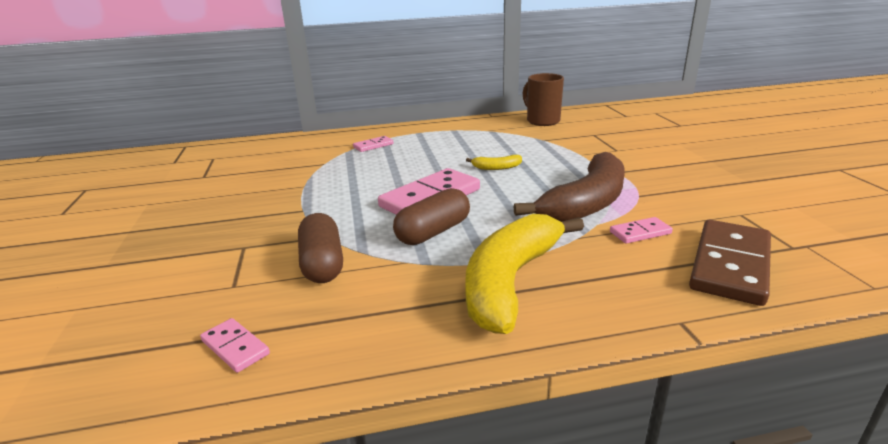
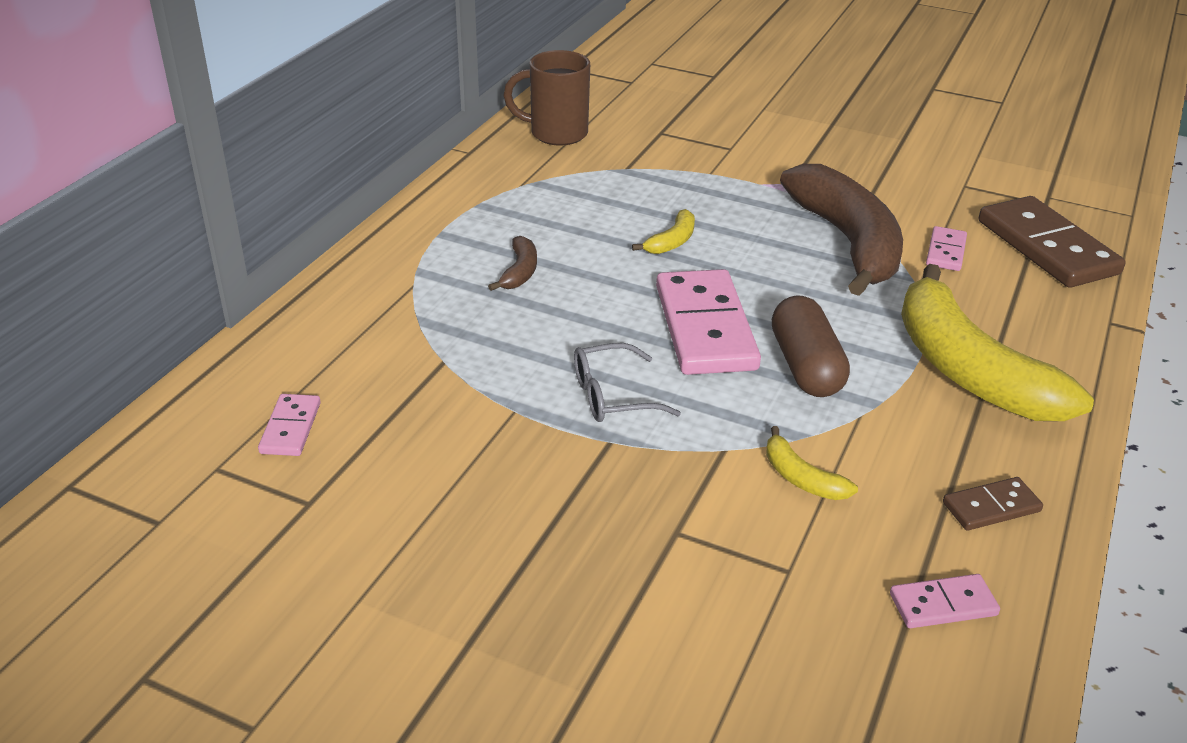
camera: 55 degrees left, 10 degrees up
brown capsule [298,213,343,283] -> yellow banana [766,426,858,500]
pink domino [353,136,393,152] -> pink domino moved to [258,394,321,456]
none -> brown banana [488,236,537,291]
none -> grey glasses [574,343,681,422]
none -> brown domino [943,477,1043,531]

